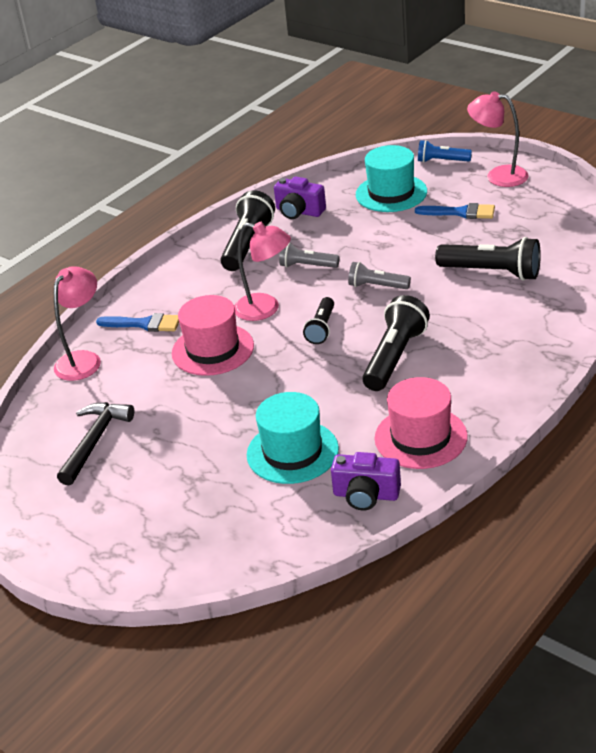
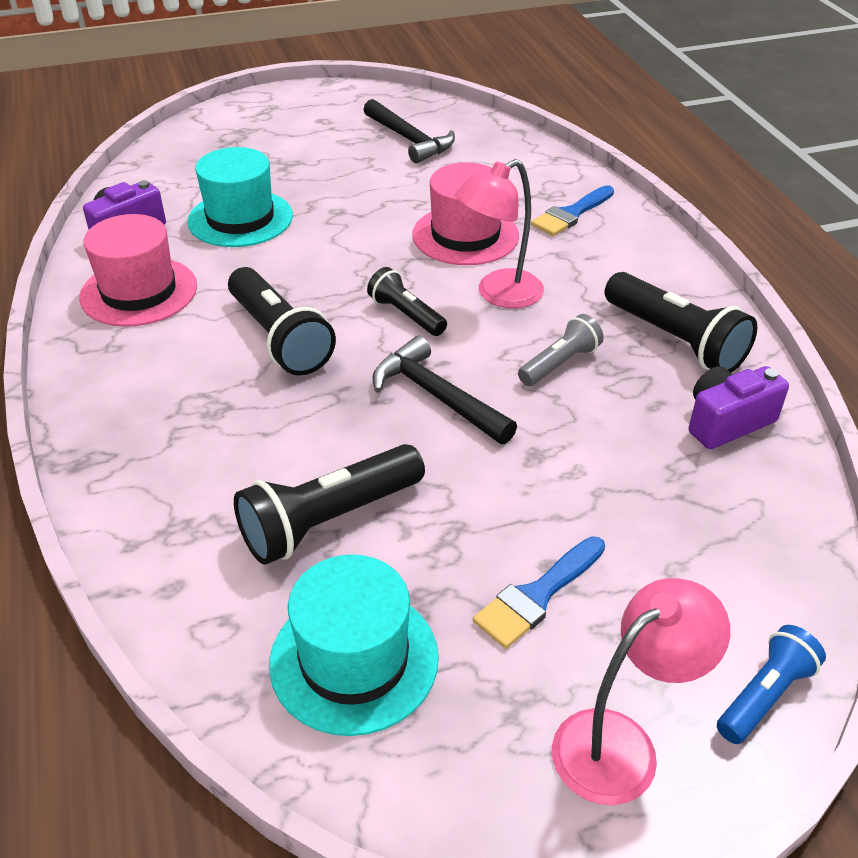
camera: 120 degrees right, 5 degrees up
pink lamp [54,266,101,381] -> none
grey flashlight [348,262,411,289] -> black hammer [372,336,517,444]
turquoise hat [356,145,427,212] -> turquoise hat moved to [269,554,439,736]

